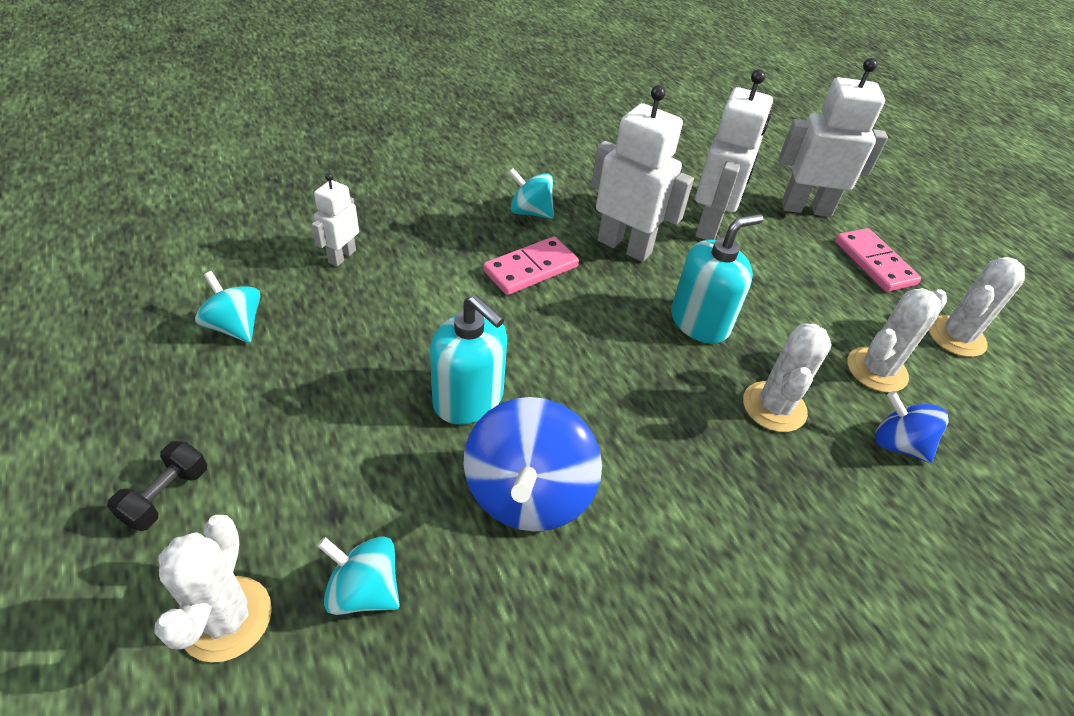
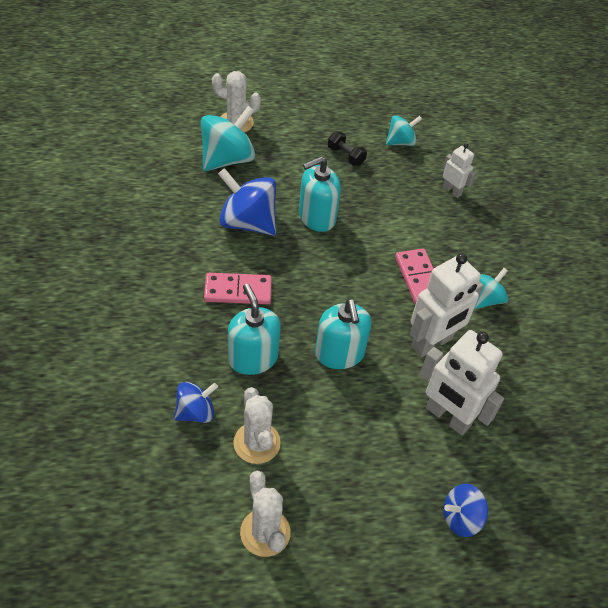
camera: 110 degrees right, 5 degrees up
black dumbbell [107,441,207,531] -> black dumbbell moved to [328,131,367,166]
turquoise spinning top [317,536,400,615] -> turquoise spinning top [201,106,255,171], size x1.71
white cactus [743,324,831,432] -> turquoise soap dispenser [228,284,281,375]
white robot [779,58,888,217] -> blue spinning top [443,484,488,537]
pink domino [835,228,921,292] -> pink domino moved to [204,273,272,304]

